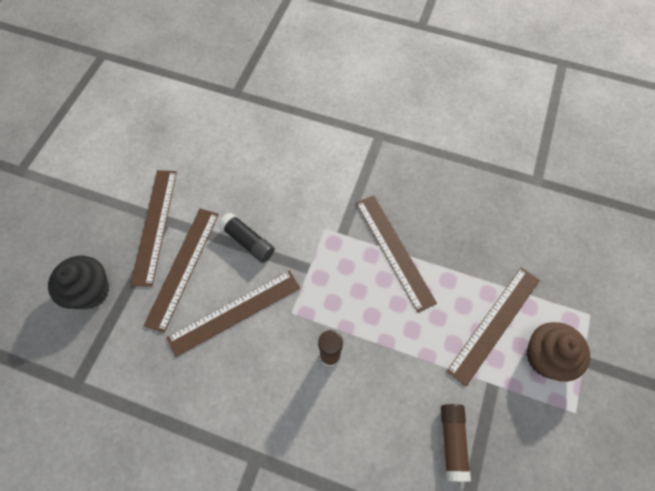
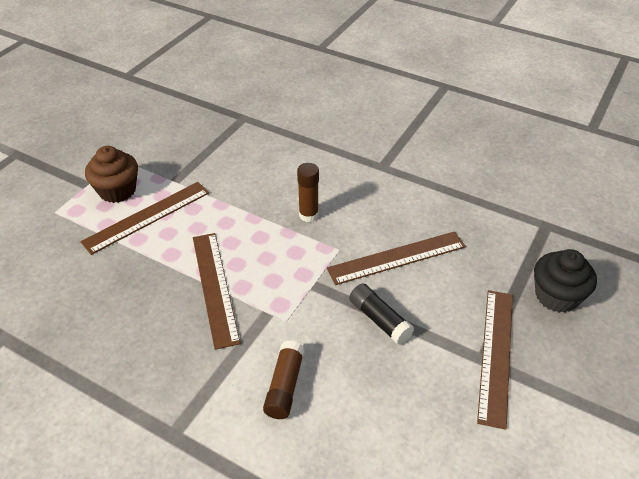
camera: 170 degrees left, 20 degrees down
brown ruler [143,208,219,333] -> none
brown glue stick [441,404,471,482] -> brown glue stick moved to [263,341,305,419]

